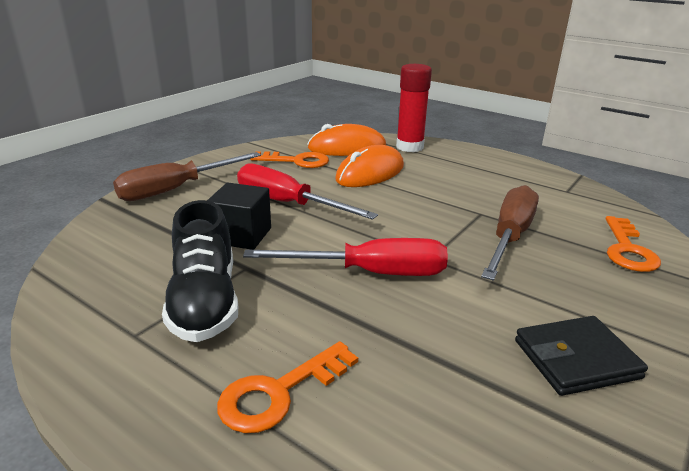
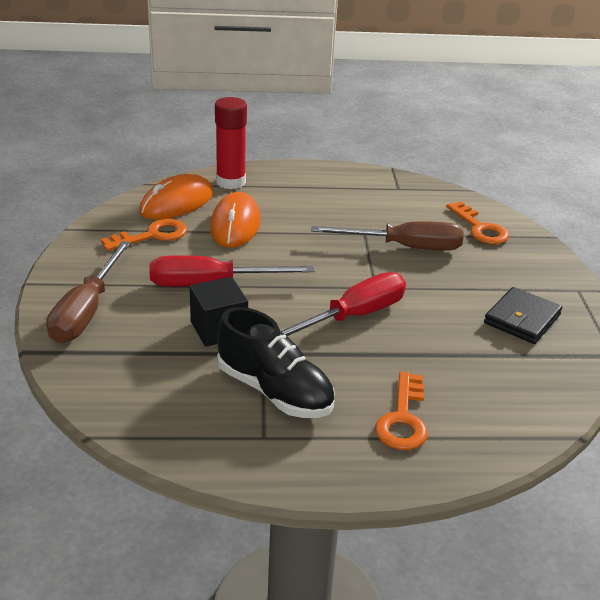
camera: 40 degrees left, 5 degrees up
brown screwdriver [481,185,539,281] -> brown screwdriver turned 105 degrees clockwise [311,221,464,251]

